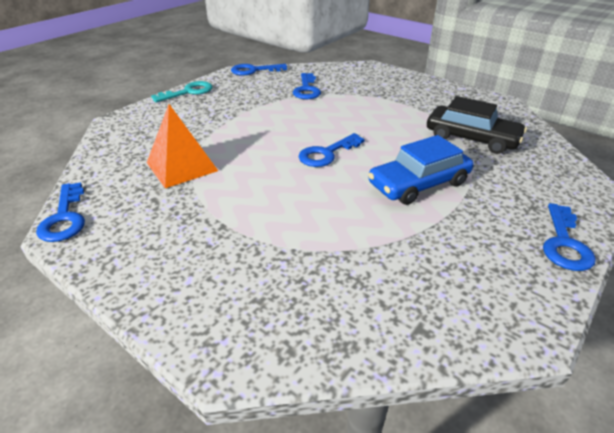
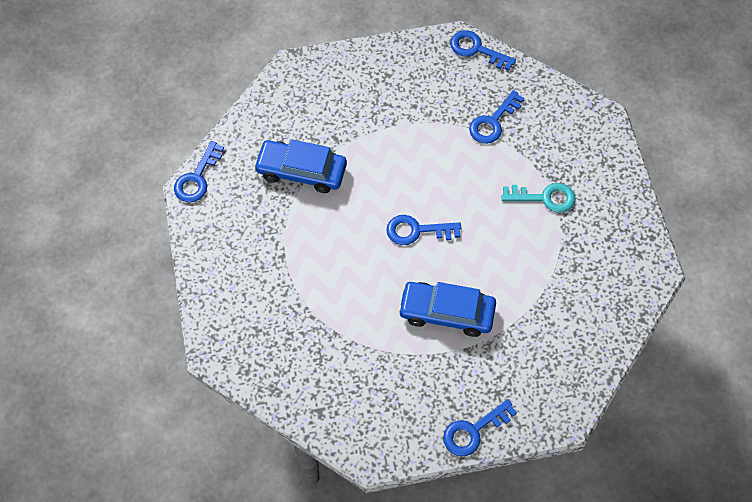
camera: 40 degrees right, 25 degrees up
orange pyramid [147,104,218,188] -> blue car [254,139,347,193]
turquoise key [151,81,213,103] -> turquoise key moved to [501,183,576,213]
black car [427,96,527,154] -> none

